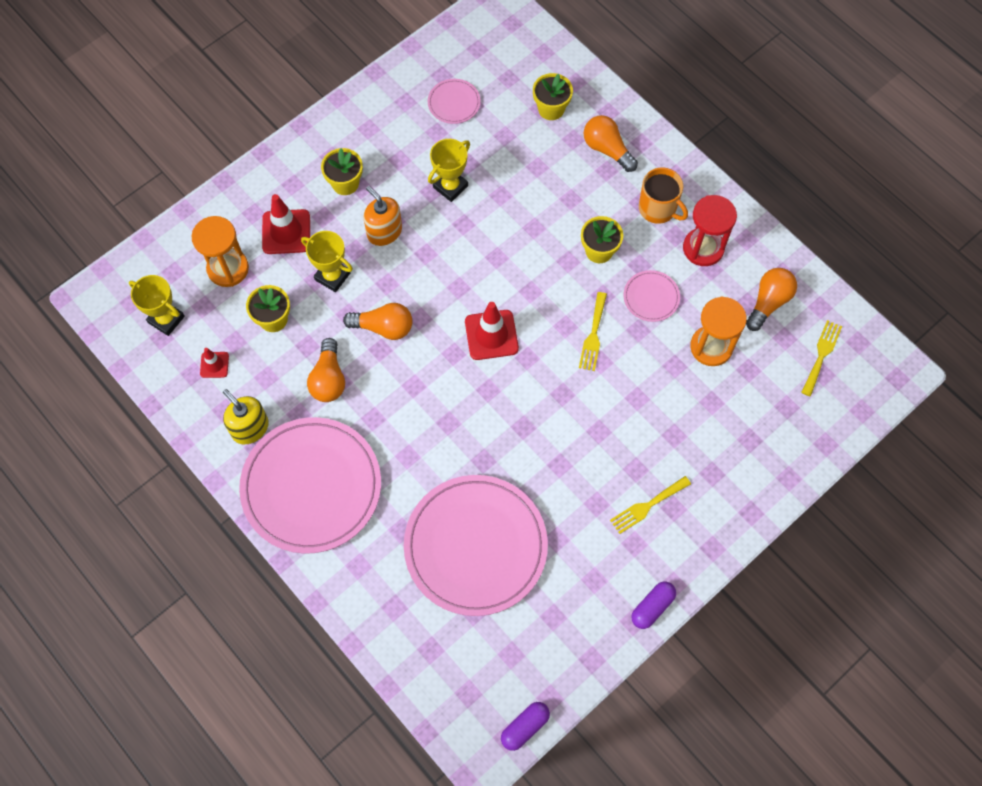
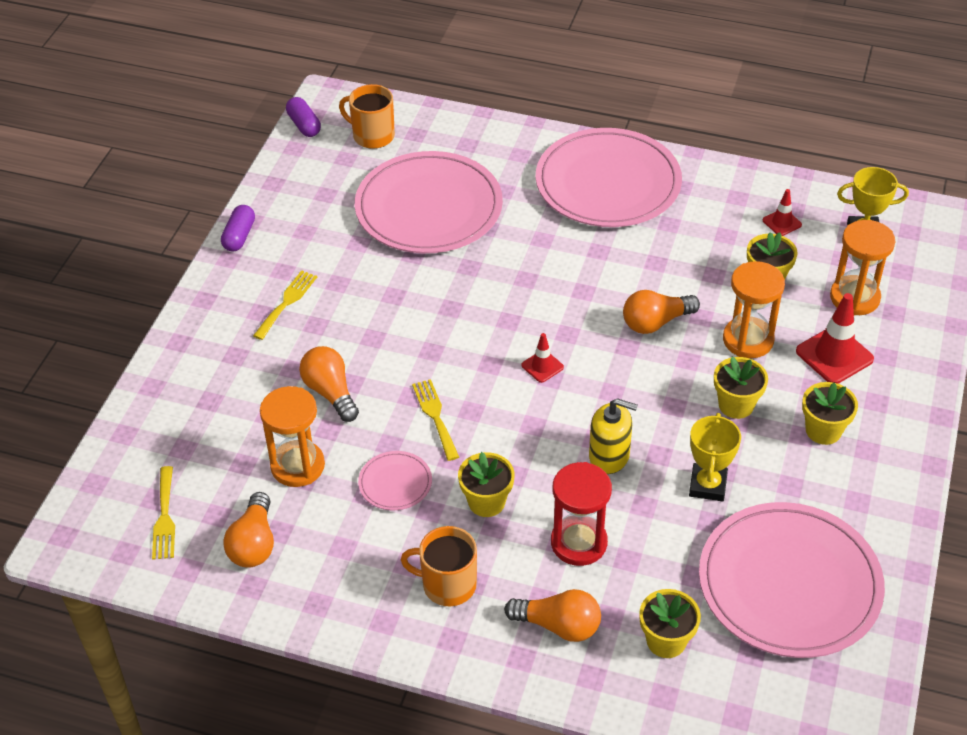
camera: 150 degrees right, 20 degrees down
yellow soap dispenser [223,389,269,444] -> yellow soap dispenser moved to [589,398,638,474]
yellow trophy [301,231,353,292] -> orange hourglass [723,261,785,358]
orange light bulb [307,338,345,402] -> orange light bulb moved to [299,346,359,422]
orange soap dispenser [363,186,402,246] -> yellow flower pot [714,357,768,419]
pink plate [428,79,481,124] -> pink plate [699,502,885,658], size x2.34
red traffic cone [465,302,519,360] -> red traffic cone [522,333,564,383], size x0.55
purple capsule [501,702,550,751] -> purple capsule turned 45 degrees counterclockwise [286,97,321,137]
red hourglass [683,195,737,266] -> red hourglass moved to [551,462,612,566]
none -> orange mug [339,84,395,149]

